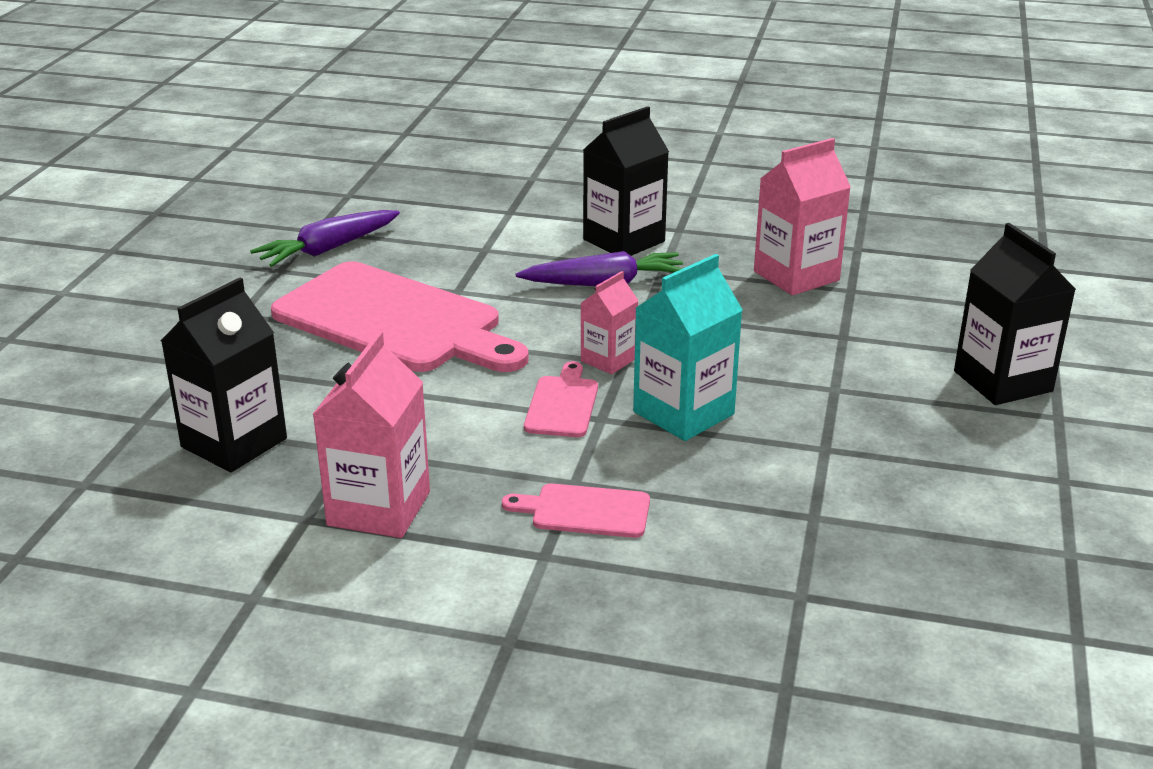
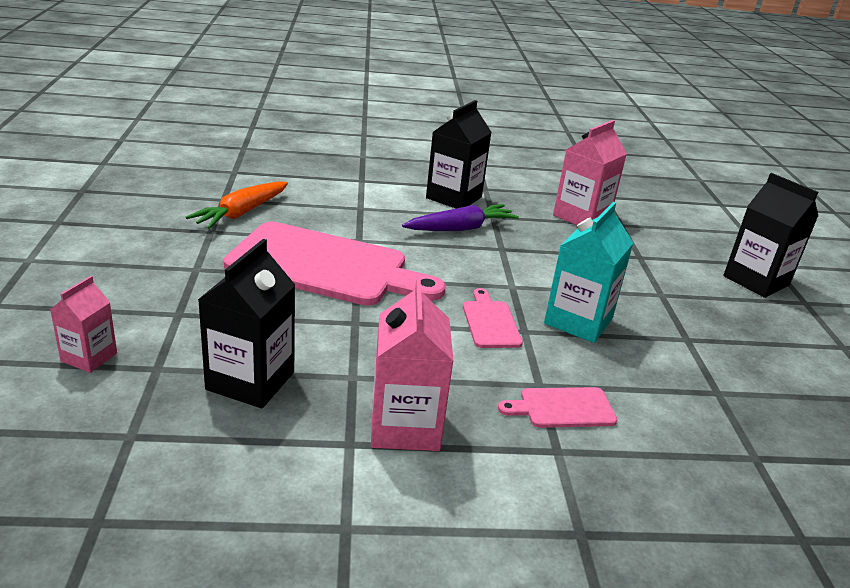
camera: 20 degrees left, 0 degrees up
purple carrot [250,210,400,267] -> orange carrot [186,181,288,229]
pink carton [581,271,638,374] -> pink carton moved to [50,276,117,373]

